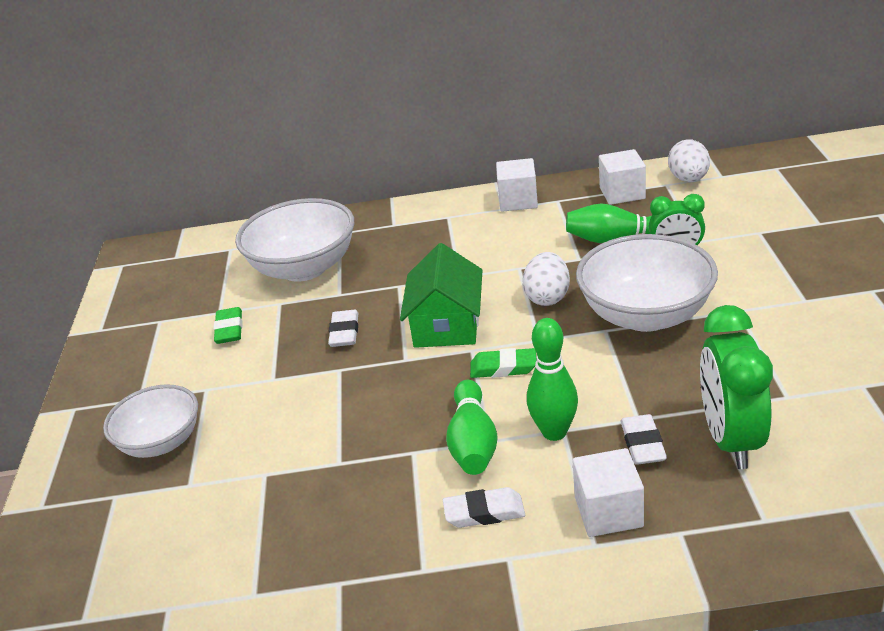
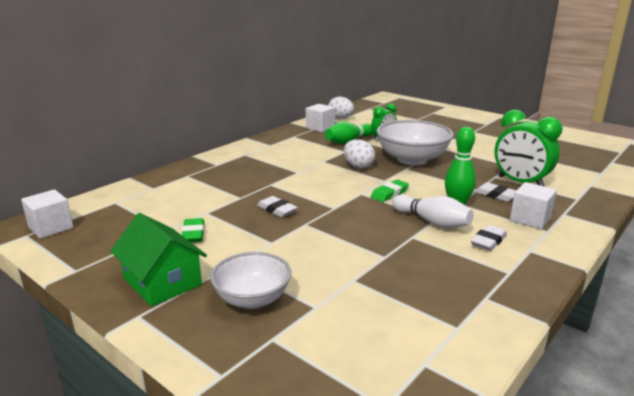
camera: 50 degrees left, 10 degrees down
green eraser [213,307,243,344] -> green eraser turned 45 degrees clockwise [182,218,204,242]
white bowl [235,198,354,282] -> none
green house [400,243,483,348] -> green house moved to [110,213,207,307]
green bowling pin [446,380,498,475] -> white bowling pin [392,195,474,228]
white cube [496,158,538,212] -> white cube moved to [21,189,73,239]

